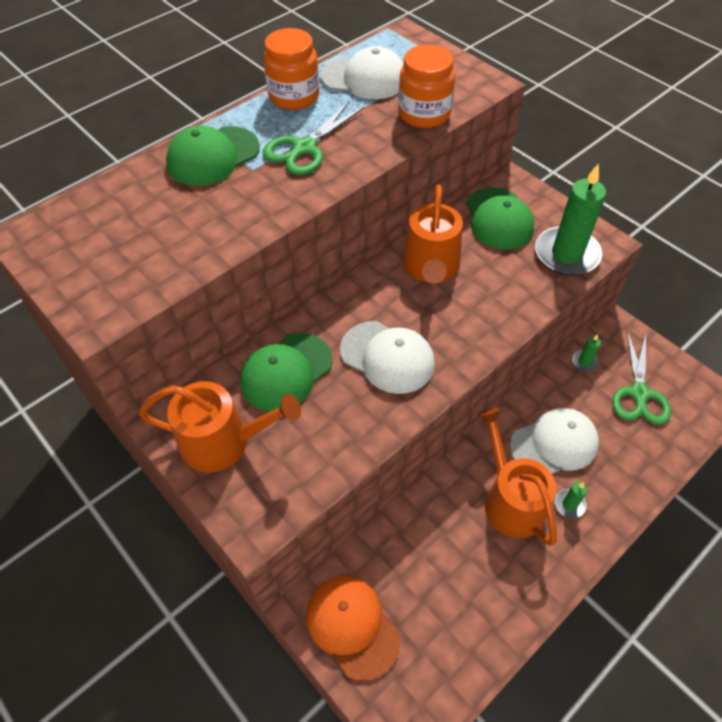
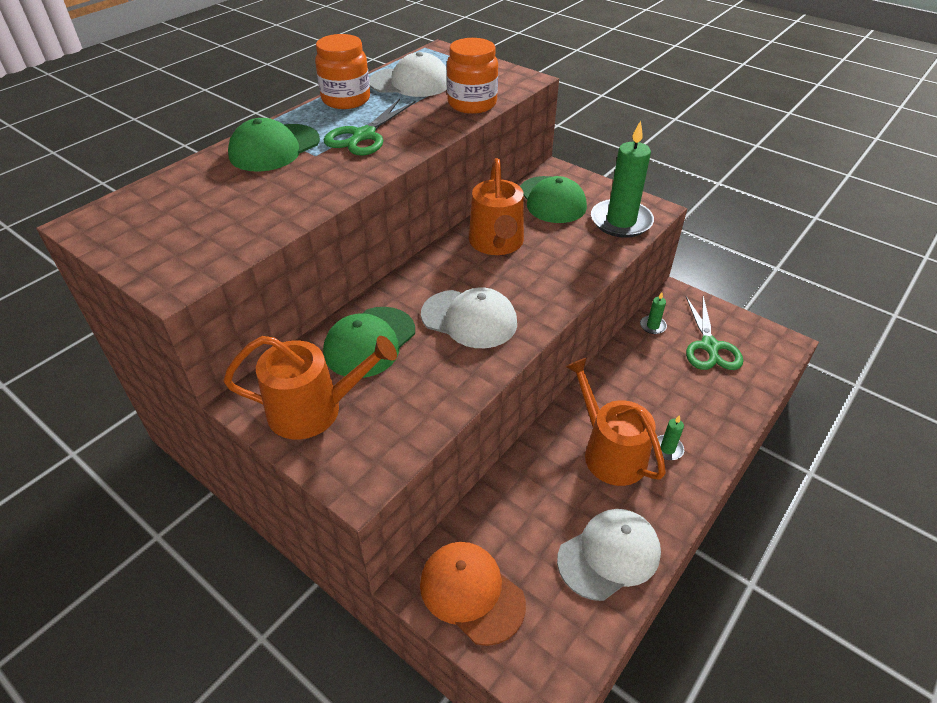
camera: 10 degrees left, 10 degrees down
white cap [510,408,599,474] -> white cap moved to [557,509,661,601]

